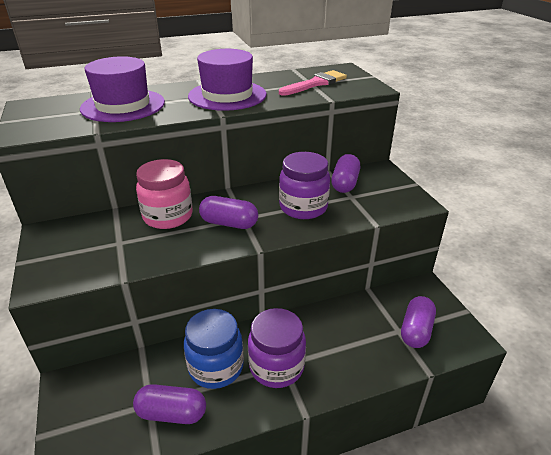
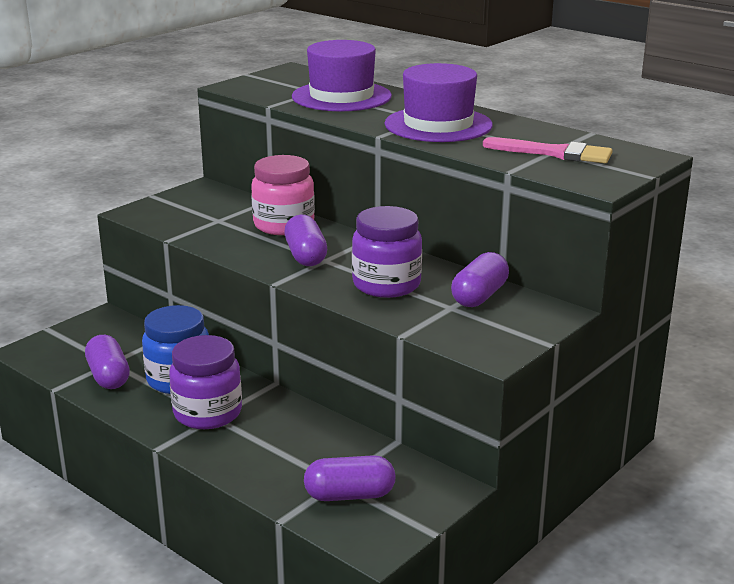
camera: 60 degrees right, 10 degrees down
purple capsule [331,154,360,193] -> purple capsule turned 45 degrees counterclockwise [451,252,509,307]

